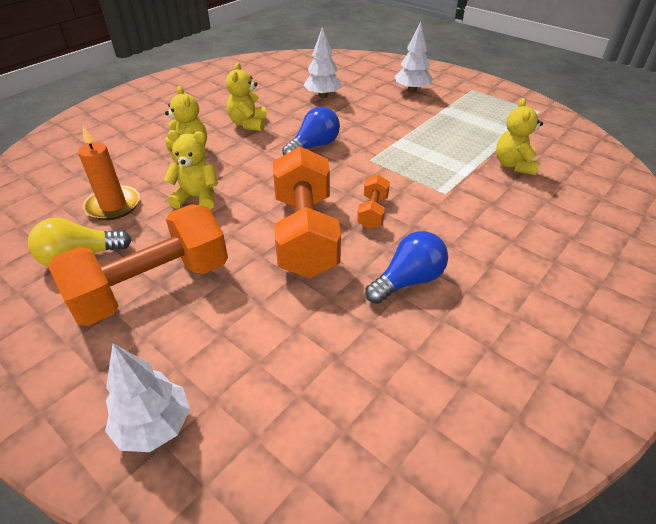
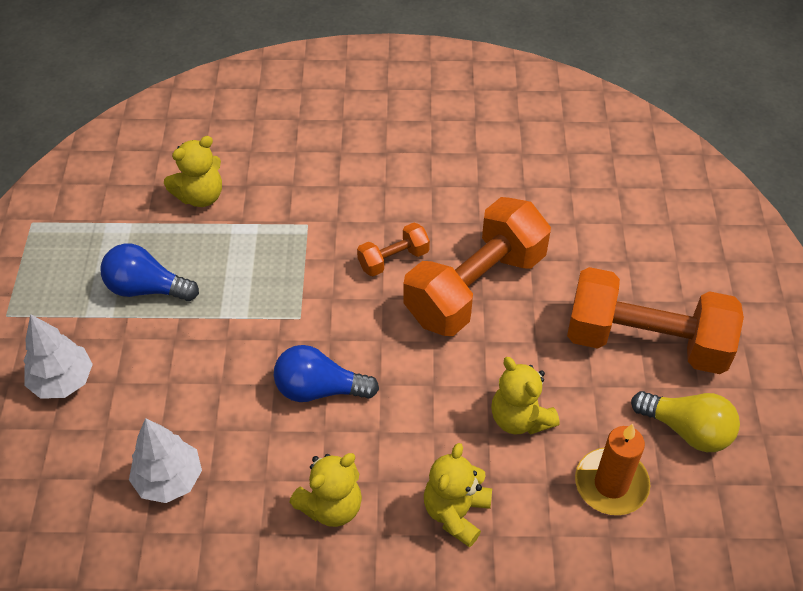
camera: 130 degrees left, 10 degrees up
white tree [105,343,190,452] -> none
blue light bulb [366,231,448,304] -> blue light bulb moved to [100,244,199,301]

